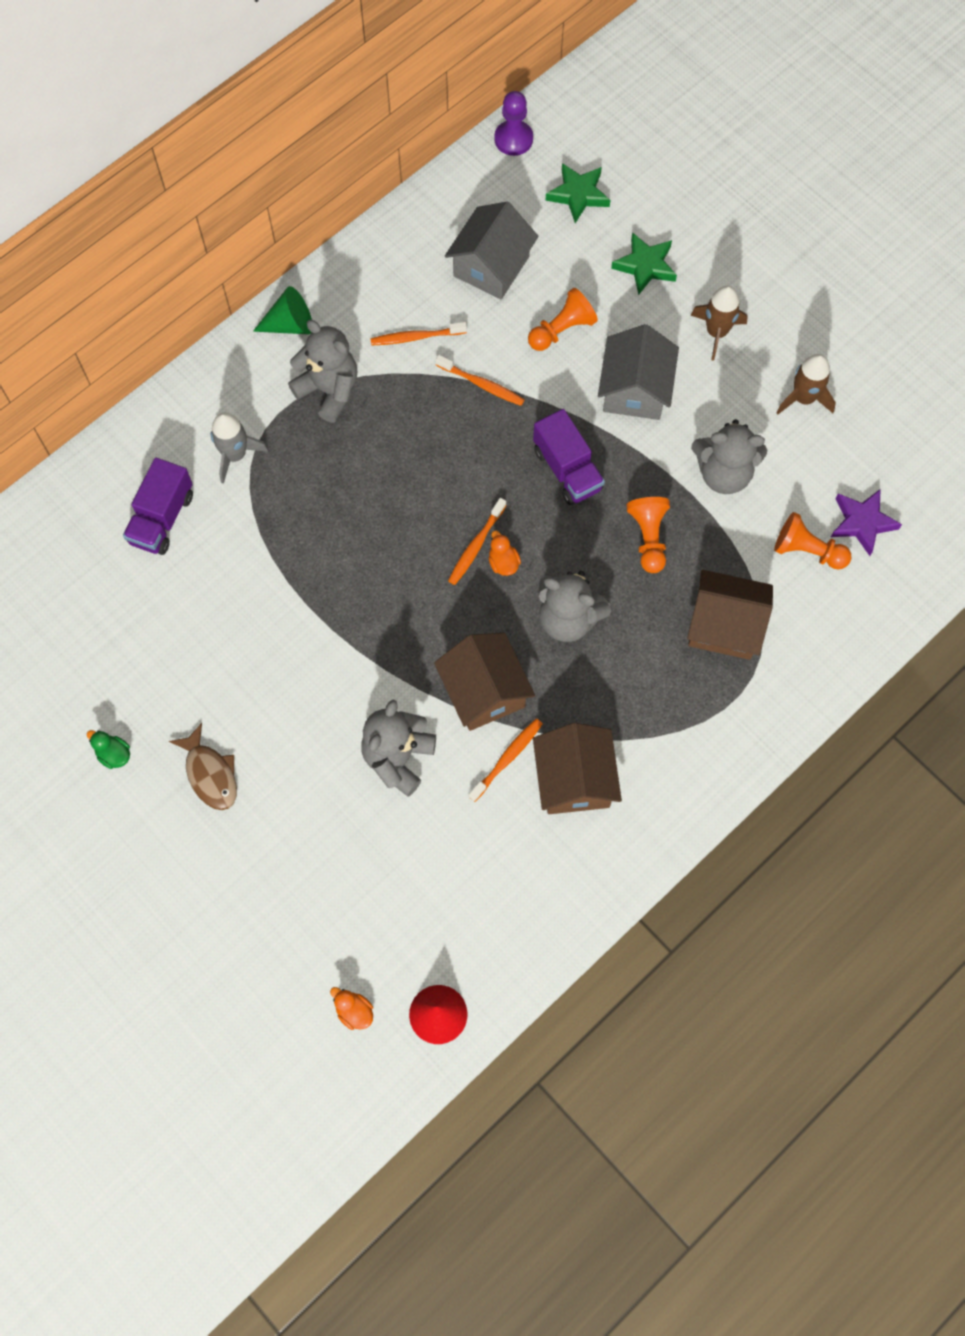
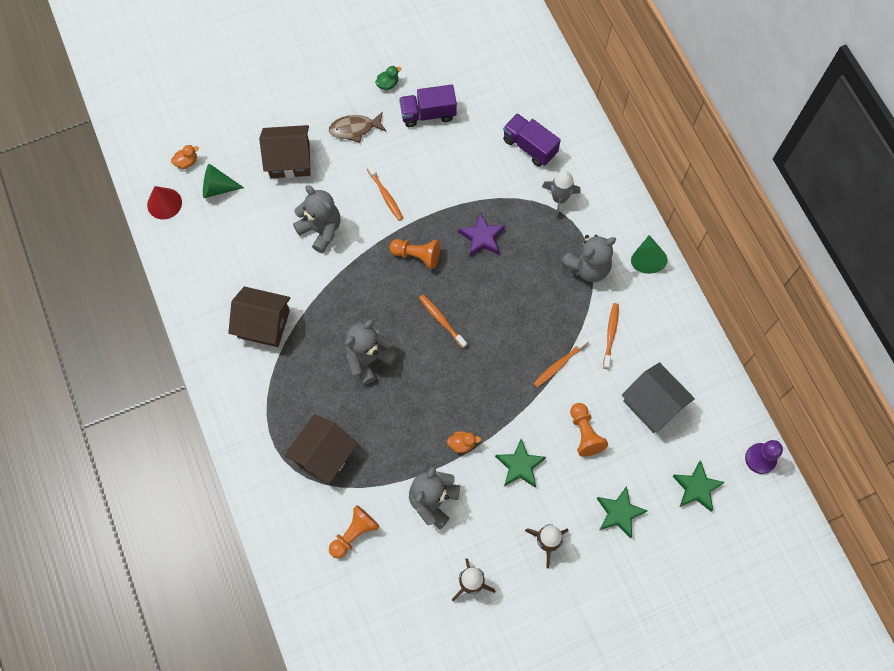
camera: 110 degrees right, 0 degrees up
brown house [434,633,535,731] -> brown house moved to [259,125,310,178]
orange toothbrush [468,718,543,802] -> orange toothbrush moved to [367,164,403,221]
orange duck [489,531,521,576] -> orange duck moved to [447,431,481,453]
purple truck [533,409,605,505] -> purple truck moved to [399,84,457,127]
grey house [598,324,679,420] -> green star [495,439,546,488]
orange pawn [627,497,670,573] -> orange pawn moved to [389,239,440,269]
purple star [831,489,902,556] -> purple star moved to [458,213,505,257]
none -> green cone [203,164,244,198]

